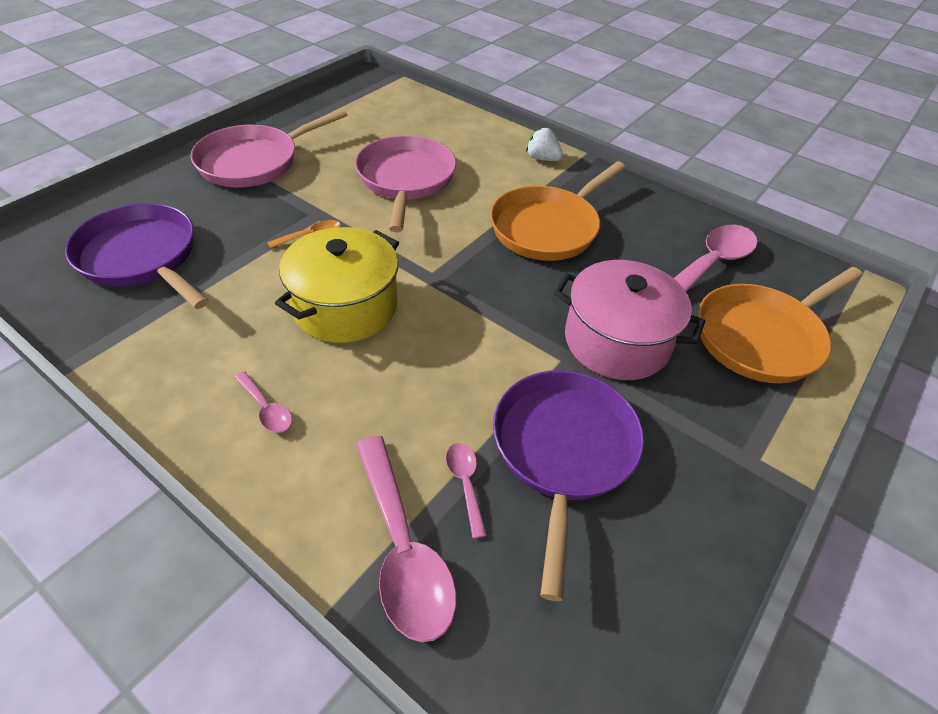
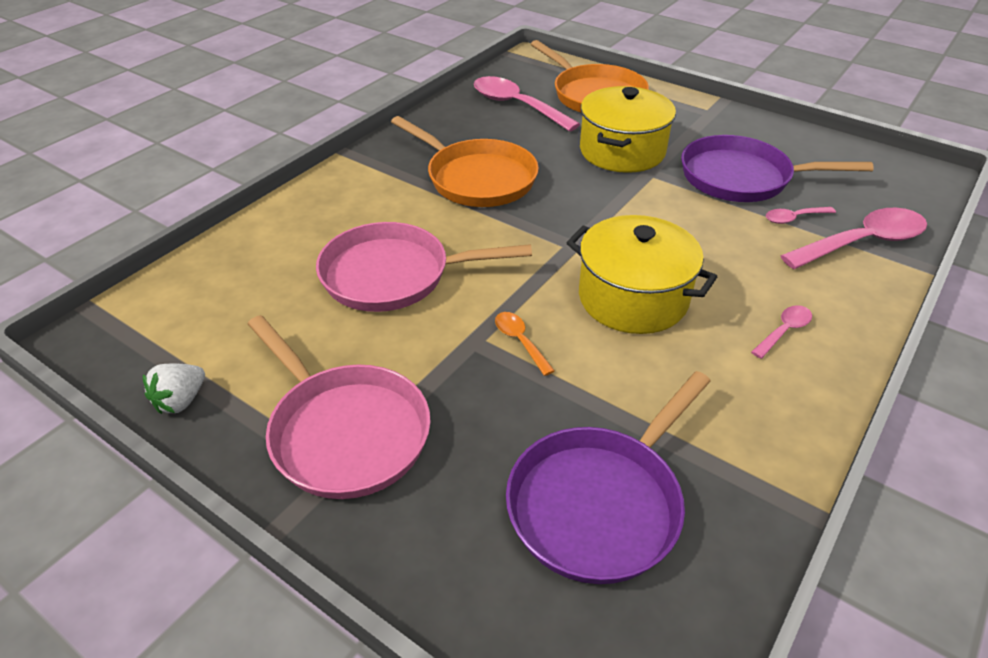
camera: 90 degrees left, 5 degrees down
white strawberry [526,127,563,161] -> white strawberry moved to [143,364,205,414]
pink pot [554,260,705,380] -> yellow pot [580,86,676,173]

